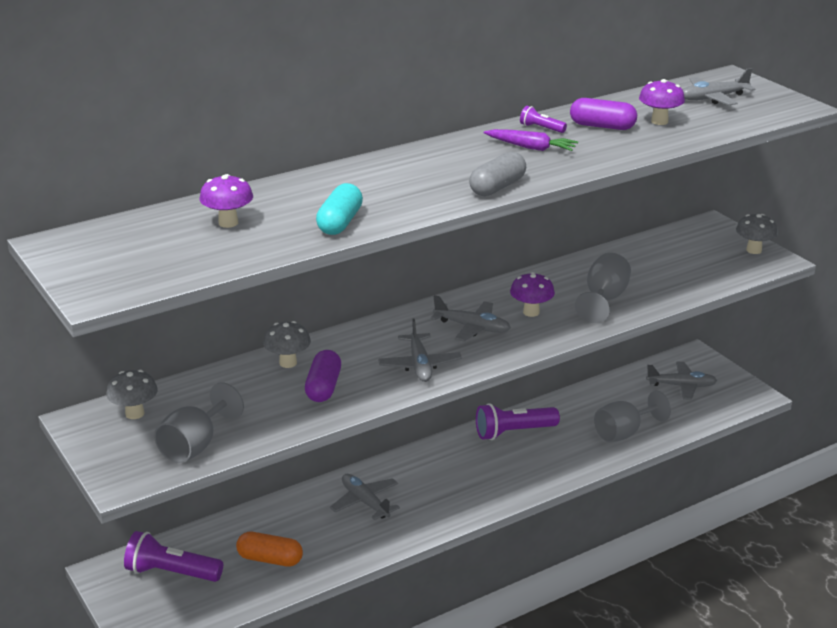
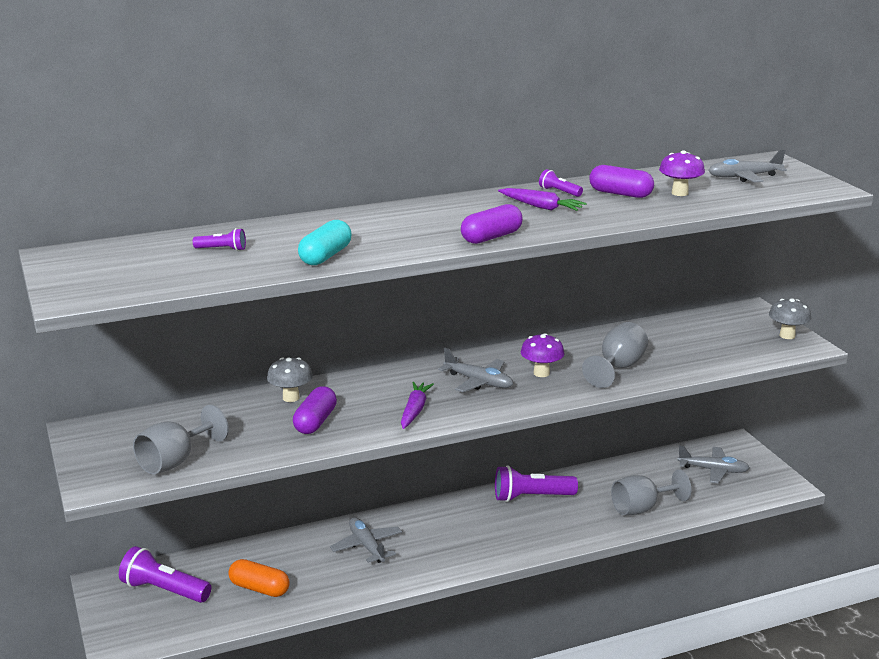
camera: 10 degrees right, 5 degrees down
grey mushroom [106,370,158,419] -> none
purple mushroom [200,174,253,228] -> purple flashlight [193,228,246,251]
grey plane [378,318,462,382] -> purple carrot [401,382,434,429]
grey capsule [469,152,526,196] -> purple capsule [461,204,523,244]

